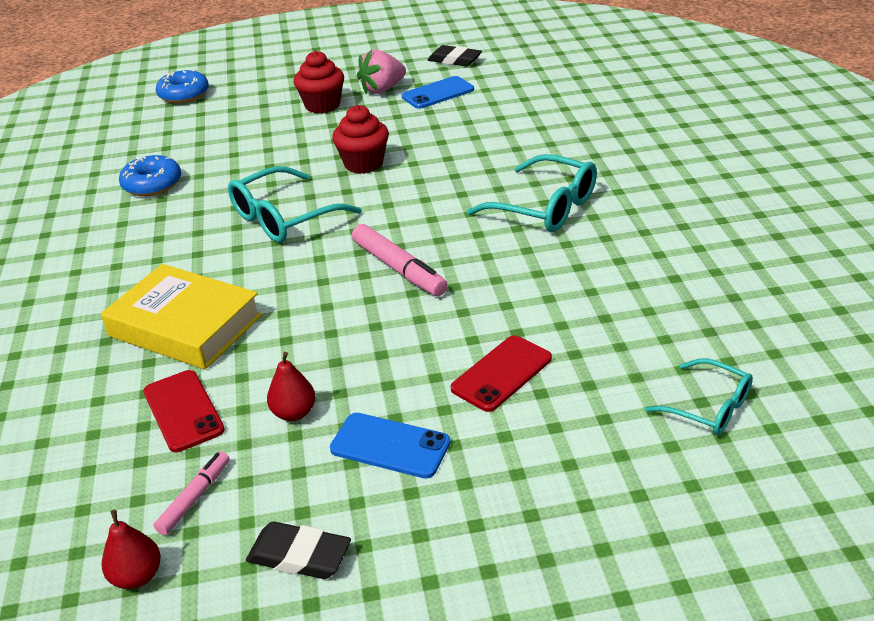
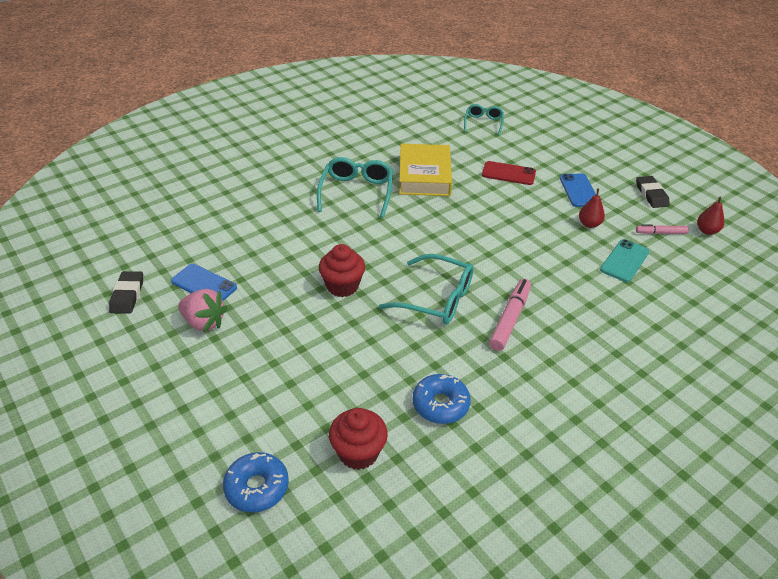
camera: 120 degrees left, 5 degrees up
yellow book [101,264,262,370] -> yellow book moved to [399,144,452,196]
red phone [143,370,225,452] -> turquoise phone [600,239,650,282]
red cupcake [294,51,344,114] -> red cupcake moved to [329,408,388,470]
pink marker [352,224,448,296] -> pink marker moved to [489,279,531,351]

